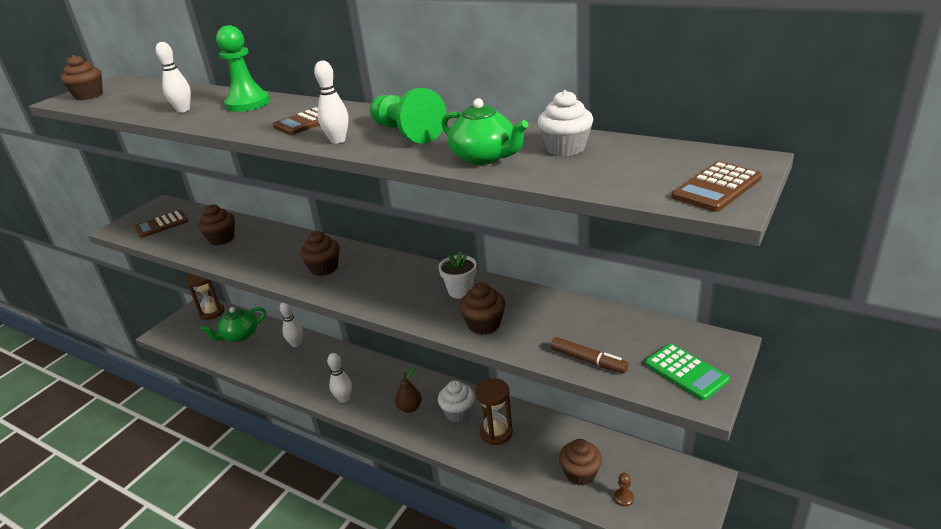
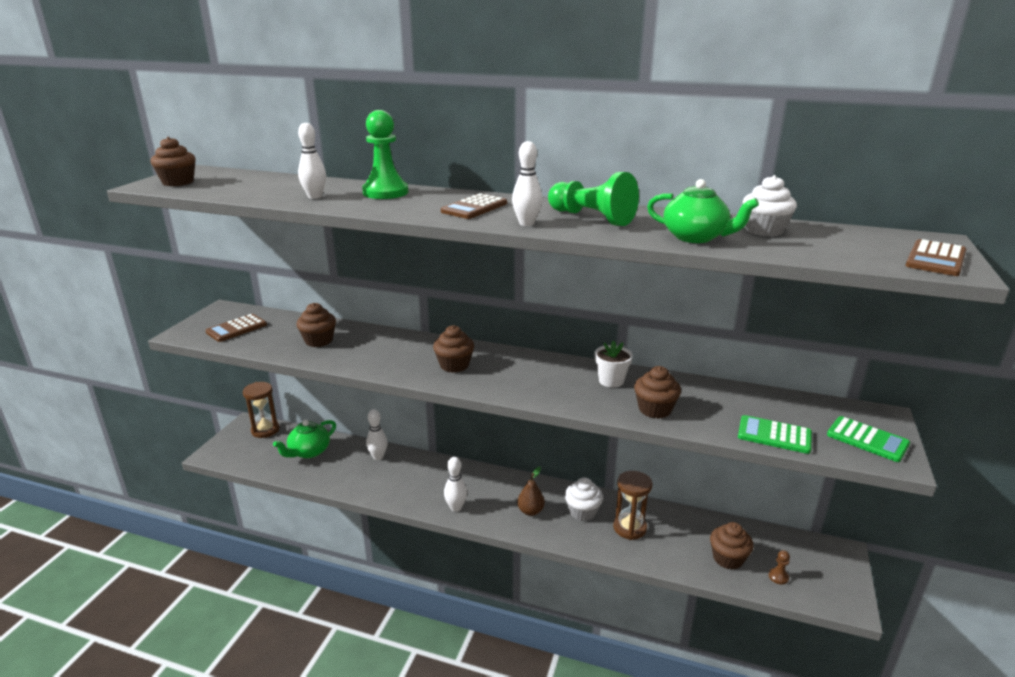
camera: 15 degrees left, 5 degrees down
brown marker [551,337,628,373] -> green calculator [738,415,812,454]

